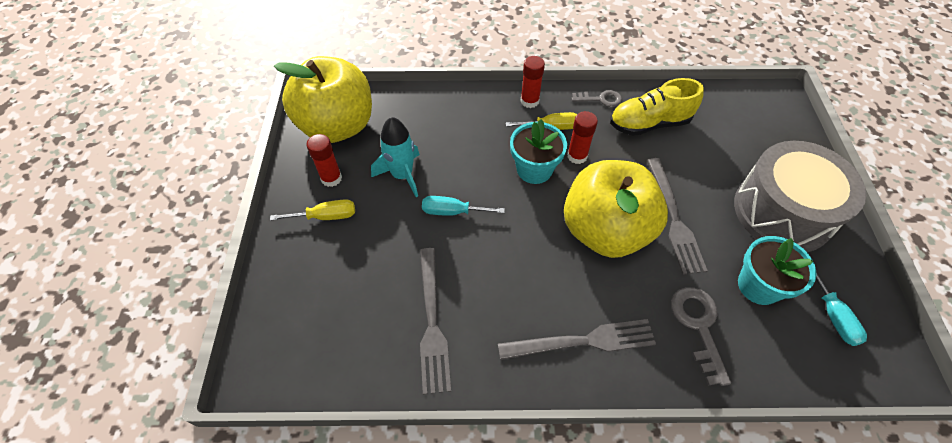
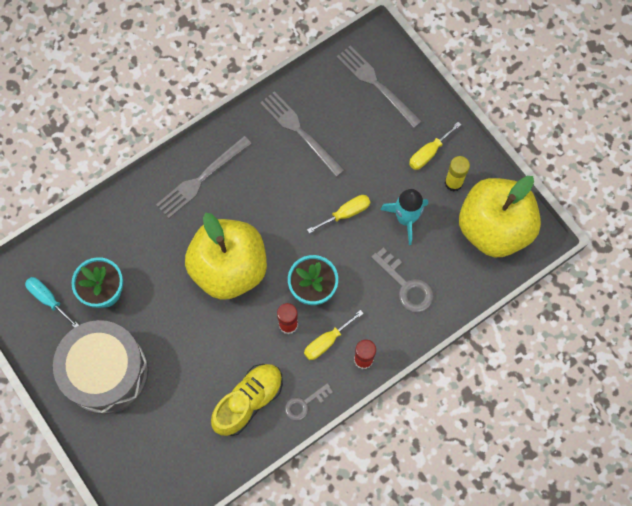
camera: 145 degrees right, 15 degrees up
red glue stick [306,134,342,187] -> yellow glue stick [445,156,470,192]
turquoise screwdriver [422,196,505,216] -> yellow screwdriver [307,195,370,234]
grey fork [647,158,708,275] -> grey fork moved to [336,45,422,128]
grey key [671,287,731,386] -> grey key moved to [371,248,434,313]

